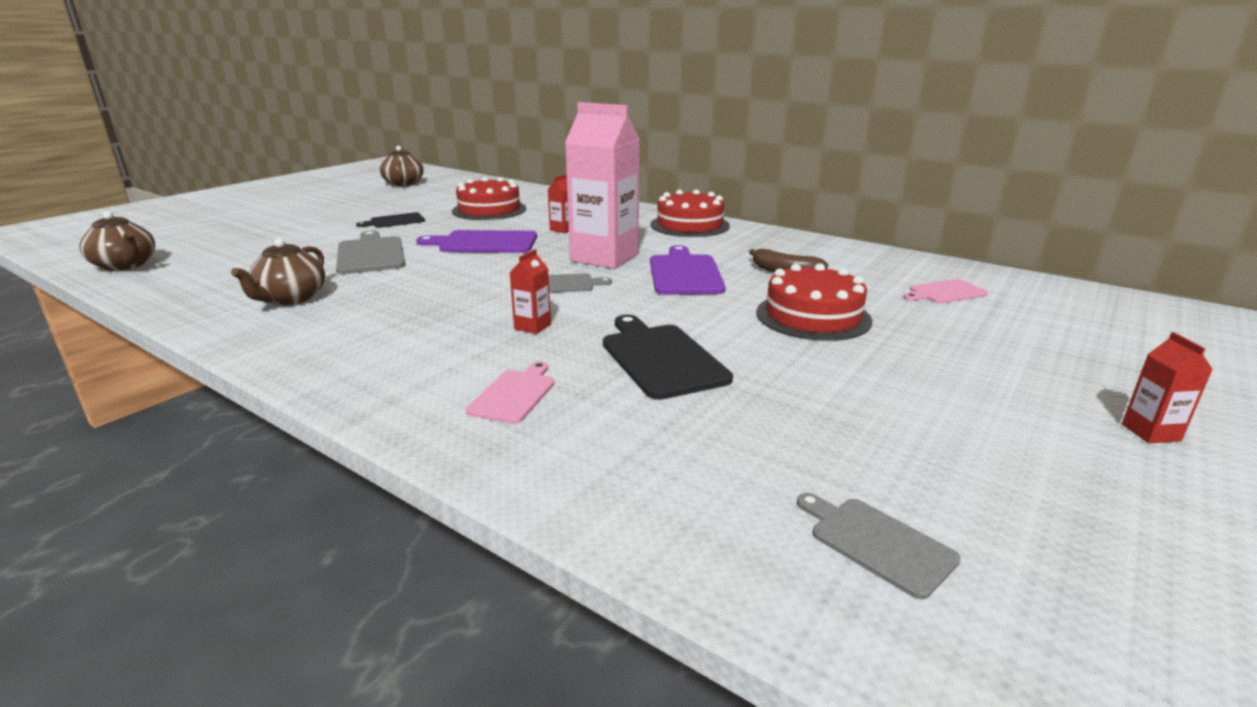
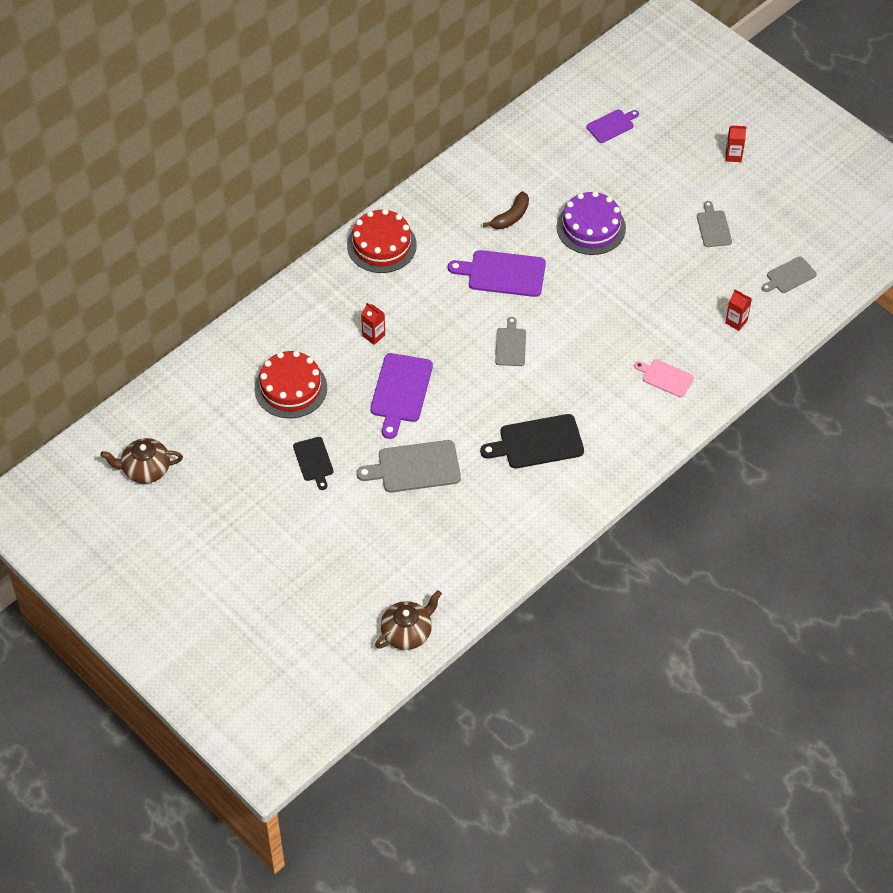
camera: 80 degrees left, 30 degrees up
brown teapot [231,238,325,305] -> none
red carton [509,249,551,334] -> red carton moved to [725,289,752,331]
pink carton [565,102,640,269] -> none
black cutting board [603,315,733,400] -> black cutting board moved to [480,414,584,468]
red cake [756,263,873,341] -> purple cake [557,191,626,255]
pink cutting board [903,279,988,304] -> none
none -> purple cutting board [586,109,639,143]
none -> grey cutting board [697,201,732,247]

